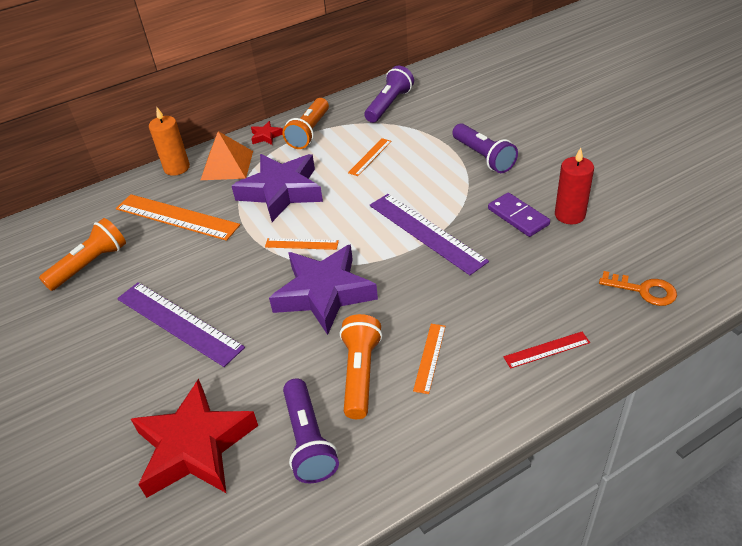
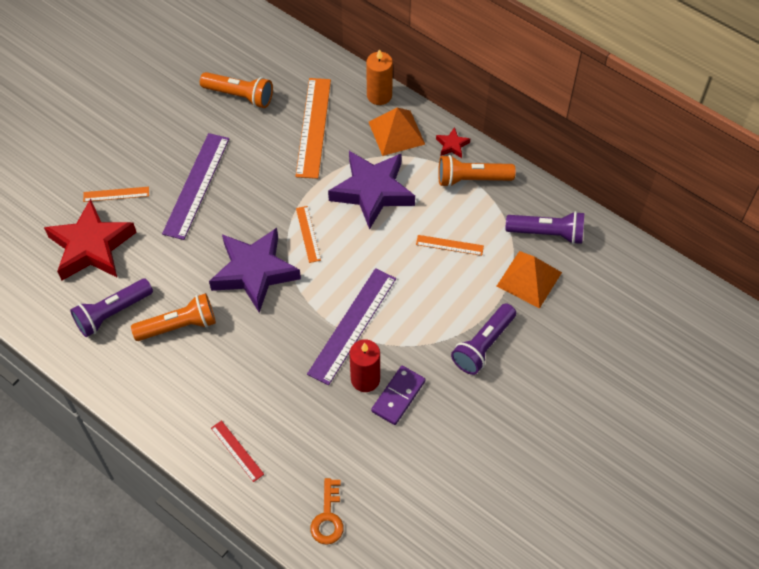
camera: 65 degrees right, 15 degrees up
orange ruler [413,324,446,394] -> orange ruler moved to [83,187,149,202]
red candle [555,147,594,224] -> red candle moved to [350,339,380,392]
none -> orange pyramid [497,251,562,308]

